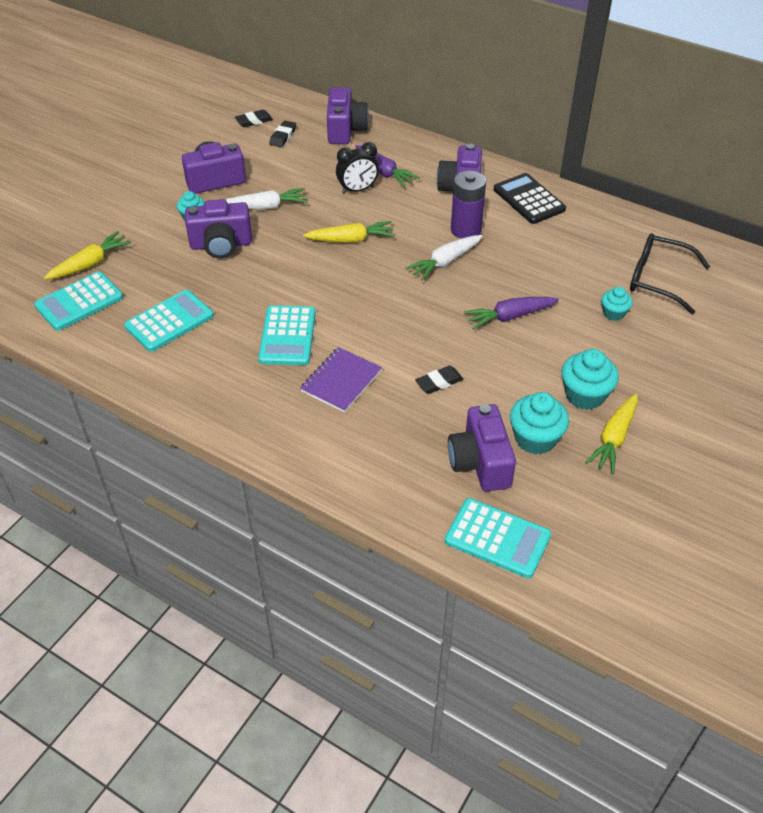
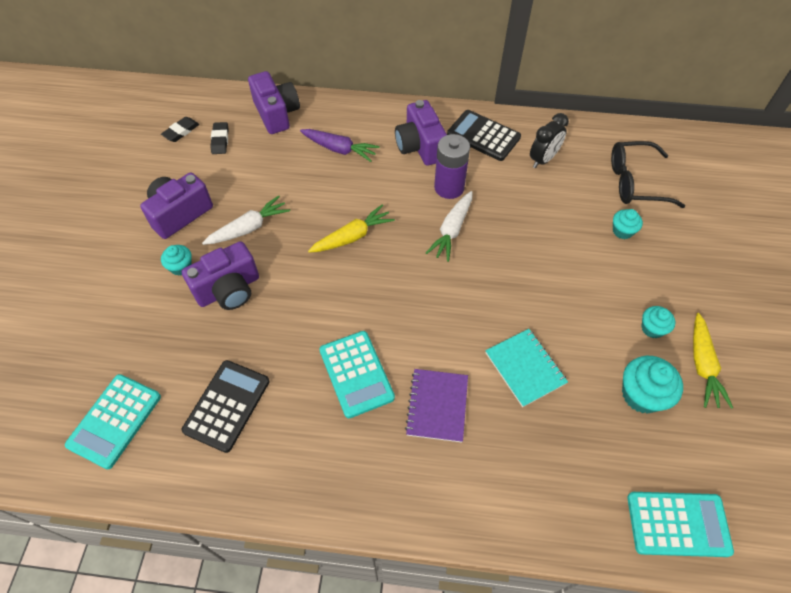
camera: 25 degrees left, 10 degrees up
yellow carrot [44,231,131,280] -> none
turquoise calculator [124,290,214,352] -> black calculator [182,360,269,453]
black clock [336,142,379,194] -> black clock moved to [530,113,569,168]
black eraser [415,366,463,394] -> turquoise notebook [485,329,568,407]
purple camera [448,404,516,492] -> none
purple carrot [464,297,559,330] -> none
turquoise cupcake [561,349,619,410] -> turquoise cupcake [641,306,675,338], size x0.59

